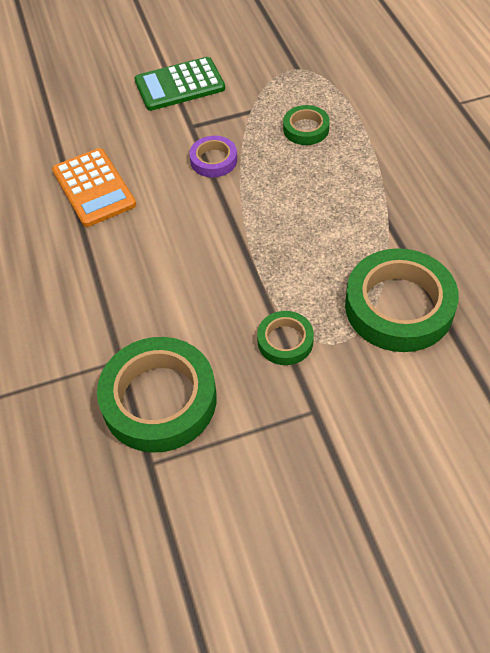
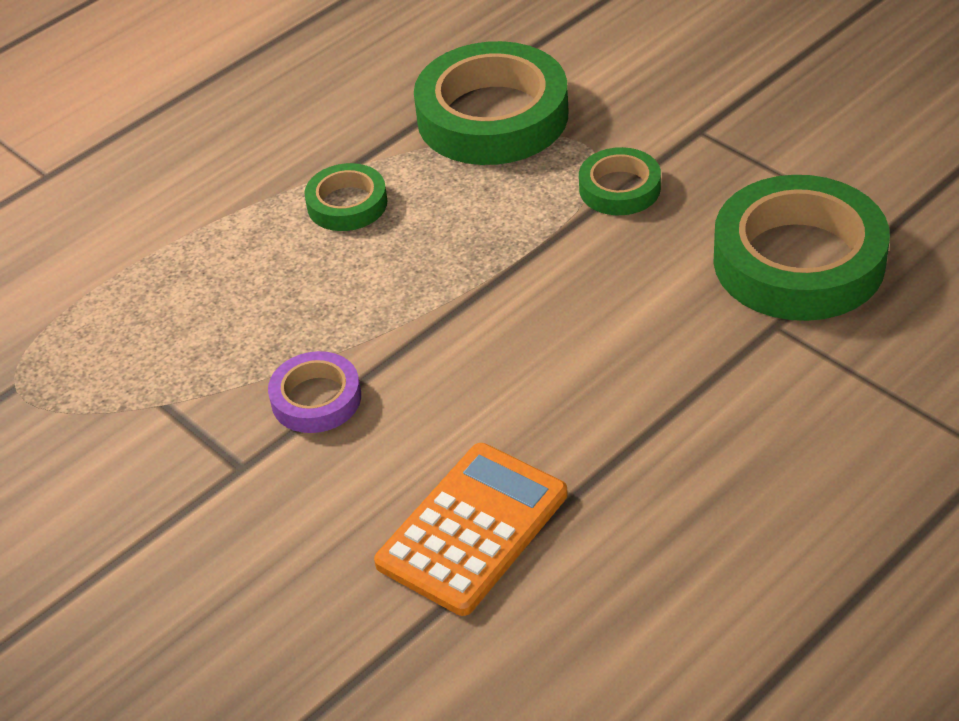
camera: 115 degrees left, 10 degrees down
green calculator [134,57,225,111] -> none
green tape [283,105,330,145] -> green tape moved to [304,163,388,231]

